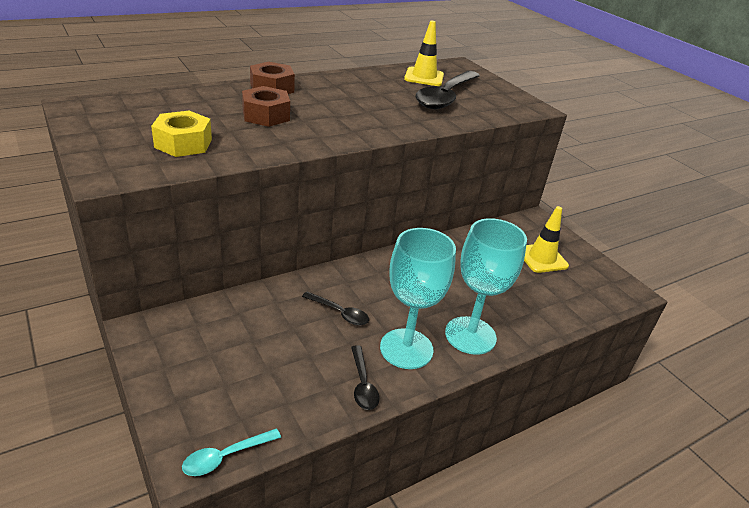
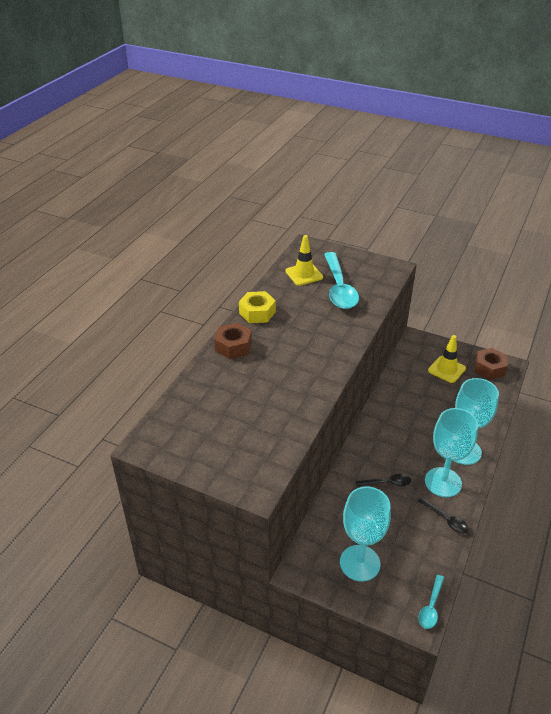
camera: 30 degrees left, 5 degrees up
yellow nut [151,111,212,157] -> yellow nut moved to [239,291,276,323]
brown nut [242,86,290,127] -> brown nut moved to [475,348,508,380]
black spoon [415,71,480,109] -> turquoise spoon [324,252,359,309]
none -> turquoise goblet [340,486,391,582]

